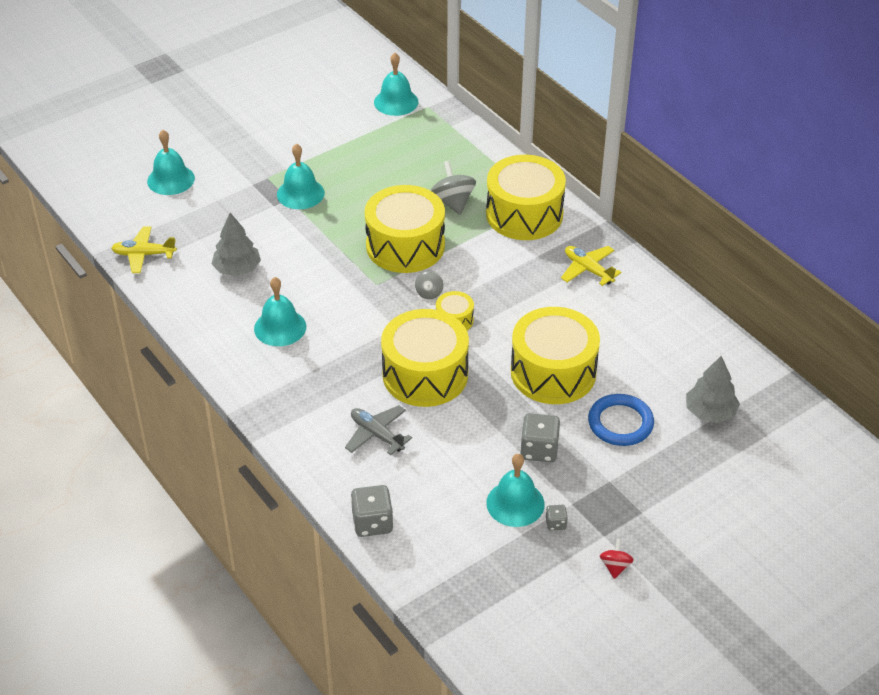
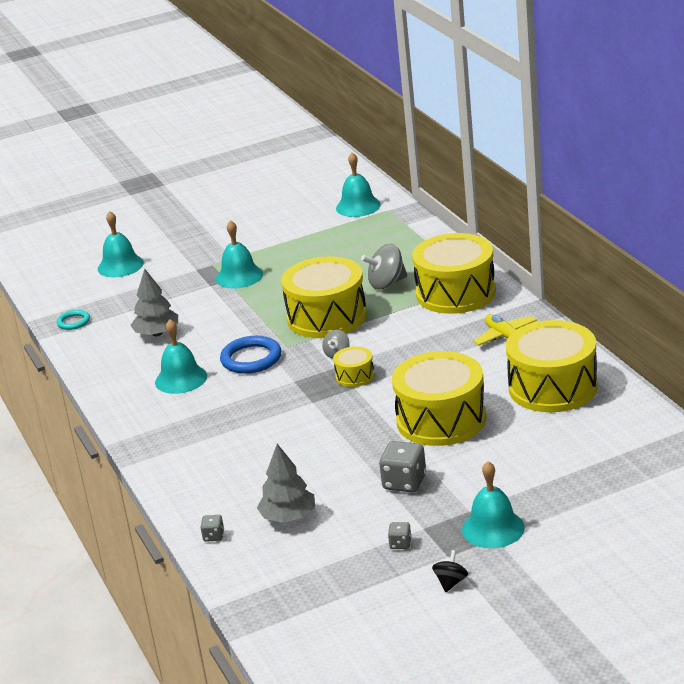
camera: 15 degrees right, 15 degrees down
yellow plane [111,226,177,273] -> turquoise ring [57,310,90,330]
grey plane [345,405,412,455] -> none
grey dice [351,485,393,537] -> grey dice [200,515,224,542], size x0.52
yellow drum [381,309,469,407] -> yellow drum moved to [506,320,598,412]
grey spinning top [431,161,476,215] -> grey spinning top turned 105 degrees counterclockwise [361,244,407,290]
turquoise bell [486,454,544,527] -> turquoise bell moved to [462,461,525,548]
blue ring [588,394,654,446] -> blue ring moved to [220,336,281,374]
red spinning top [600,539,634,579] -> black spinning top [432,550,468,592]
grey tree [686,356,740,423] -> grey tree moved to [257,444,315,523]

